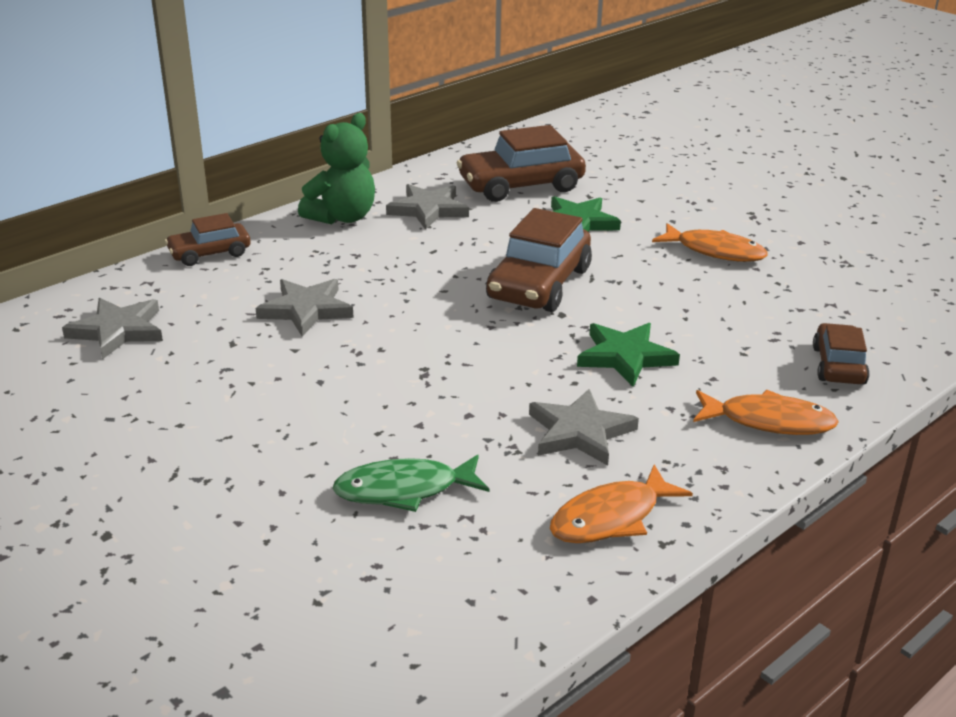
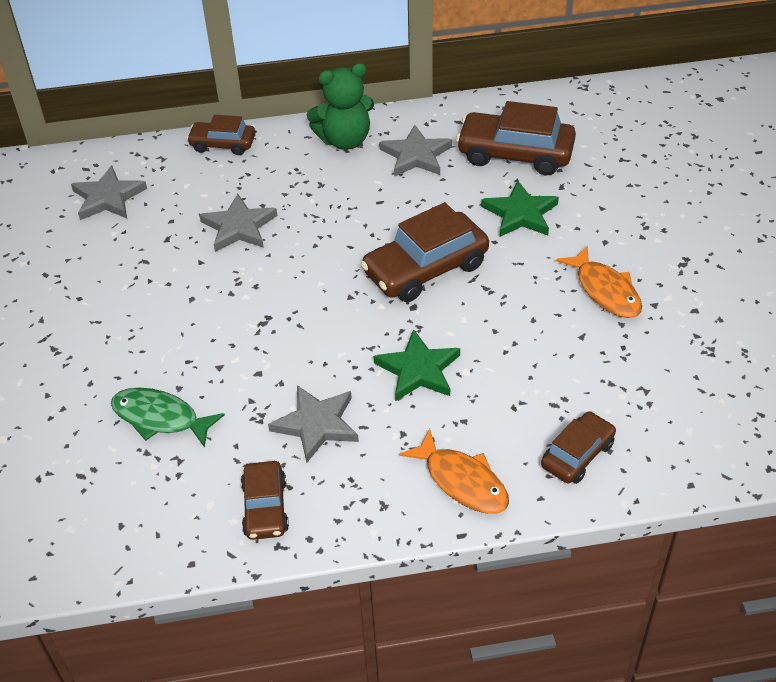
camera: 35 degrees right, 15 degrees up
orange fish [550,464,693,543] -> brown car [241,461,289,540]

